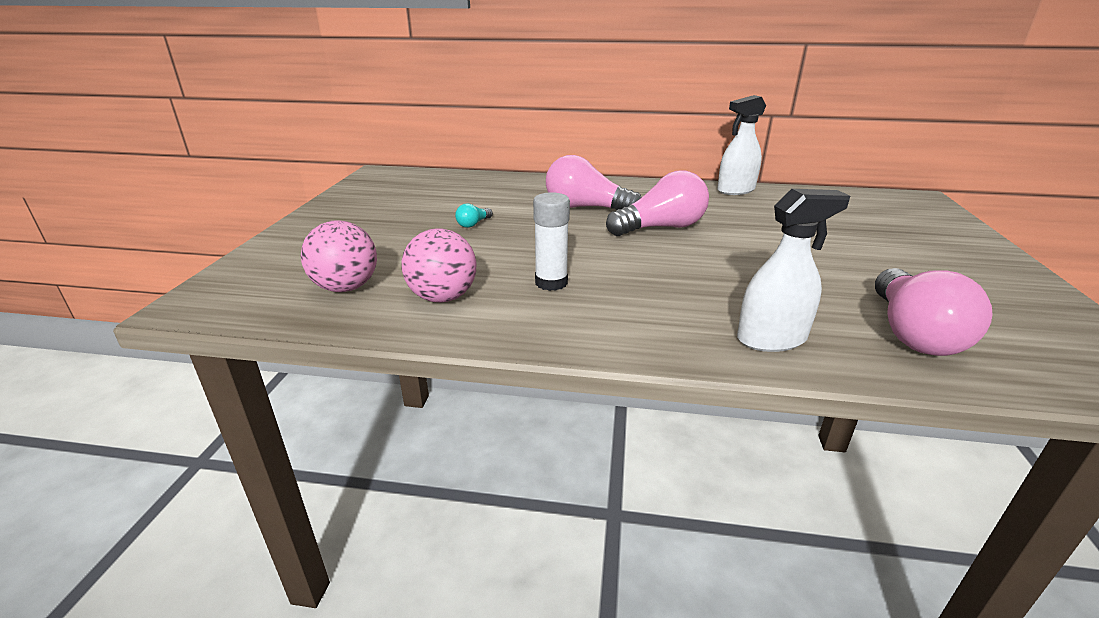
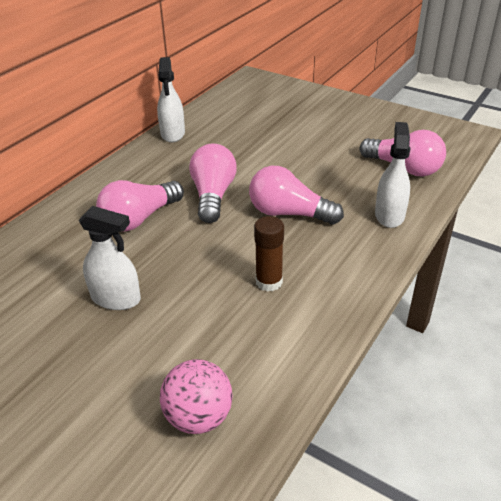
camera: 65 degrees left, 10 degrees up
pink ball [402,228,476,302] -> none
turquoise light bulb [455,203,493,228] -> white spray bottle [79,206,141,310]
white glue stick [533,192,570,291] -> brown glue stick [254,216,284,292]
none -> pink light bulb [249,166,344,225]

